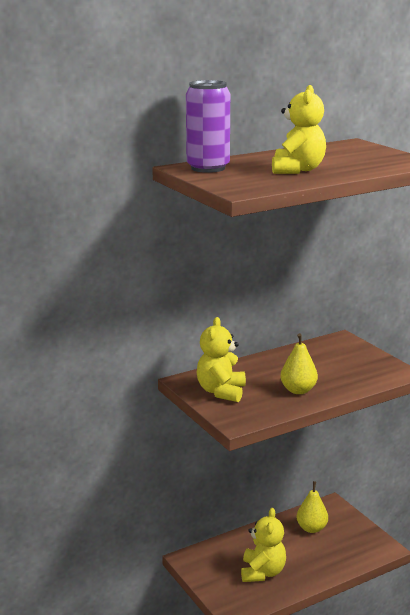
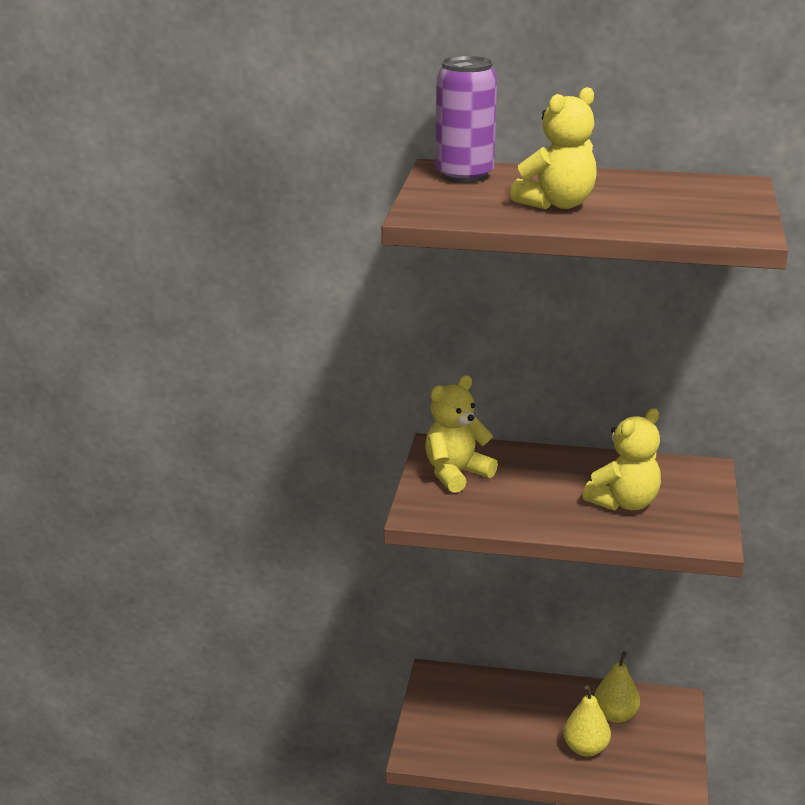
camera: 40 degrees right, 5 degrees up
yellow teddy bear [241,508,286,582] -> yellow teddy bear moved to [583,408,661,511]
yellow pear [280,333,318,394] -> yellow pear moved to [563,685,611,757]

